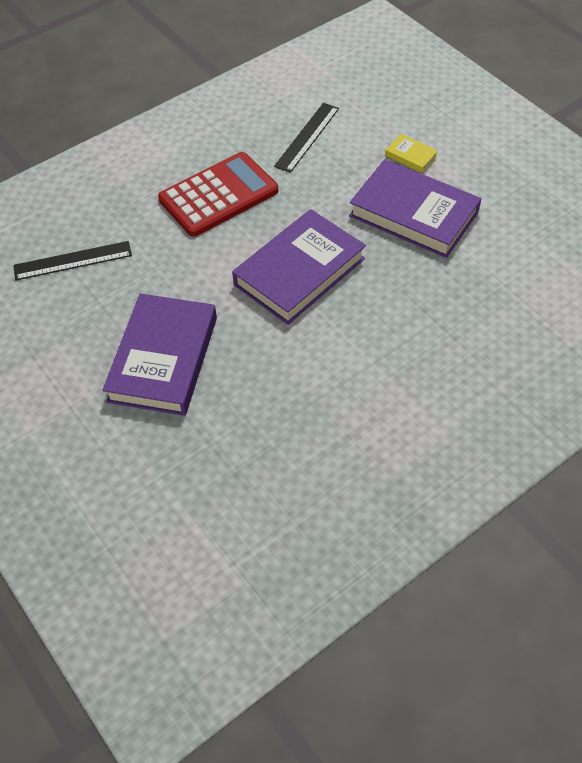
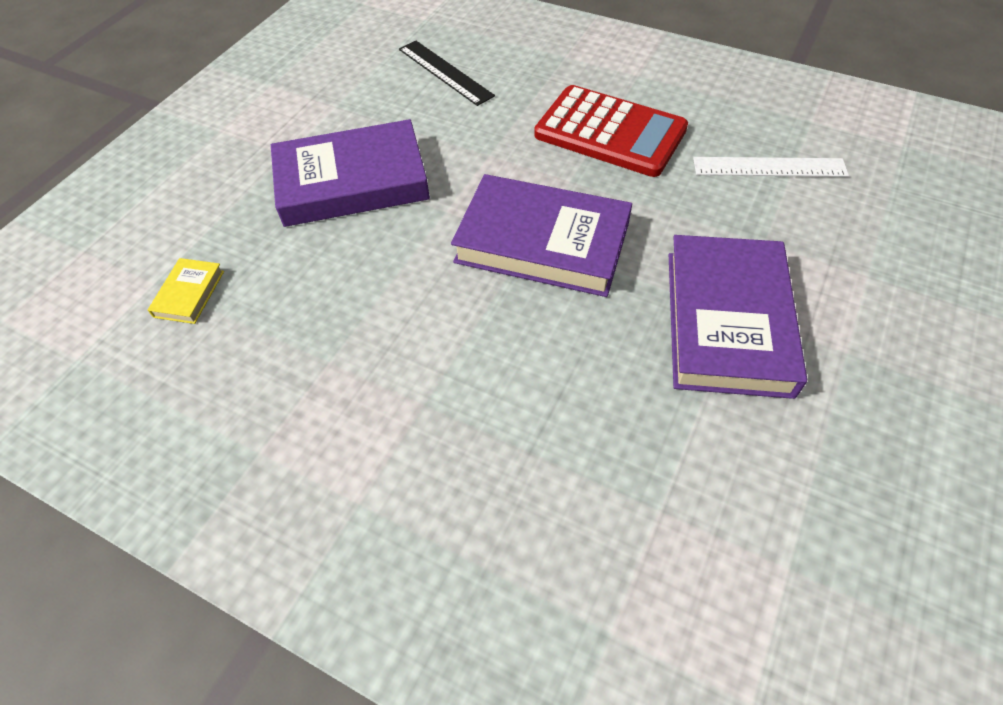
camera: 65 degrees right, 0 degrees up
black ruler [274,103,339,173] -> white ruler [693,157,849,177]
yellow book [385,134,438,173] -> yellow book moved to [148,258,224,324]

